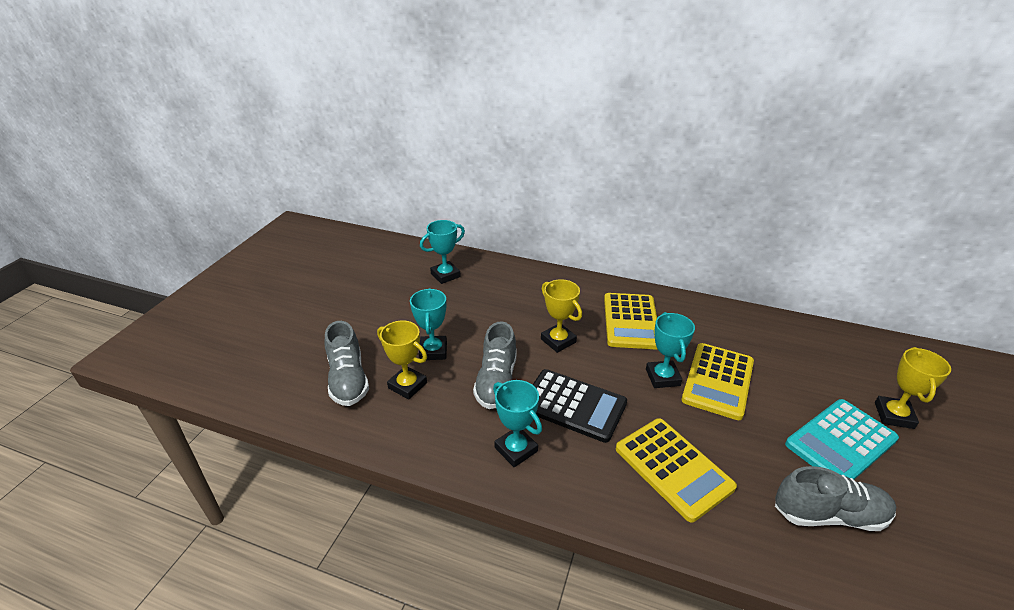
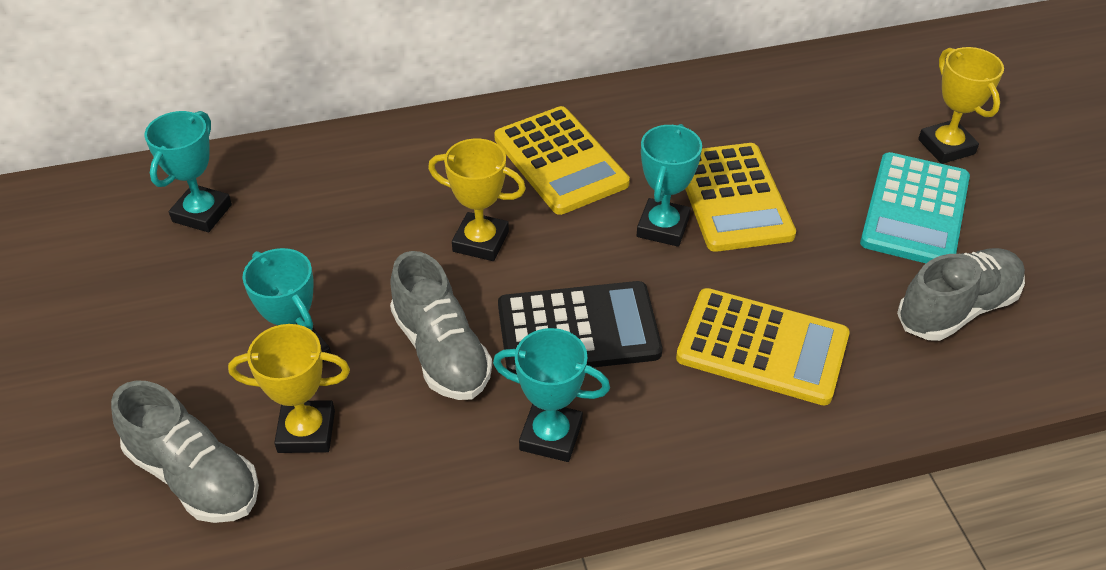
camera: 35 degrees left, 10 degrees up
turquoise trophy [646,312,695,388] -> turquoise trophy turned 60 degrees clockwise [637,124,702,247]

